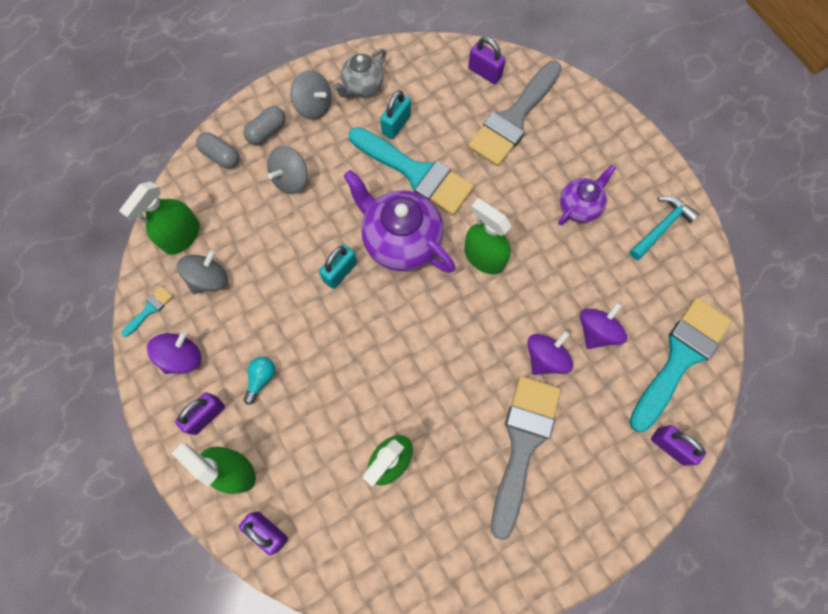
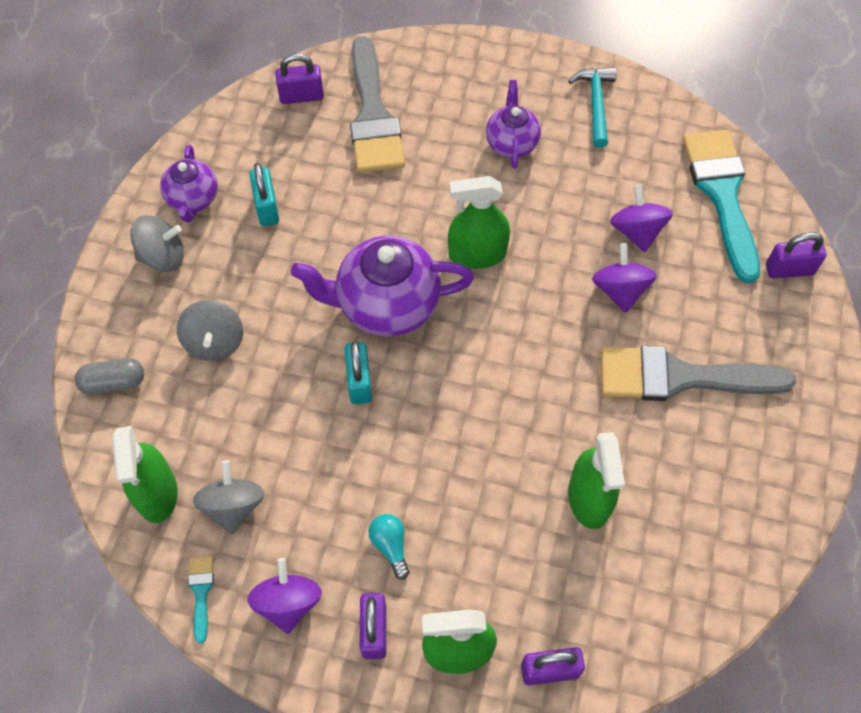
camera: 45 degrees left, 10 degrees down
grey capsule [244,106,286,145] -> none
grey teapot [333,49,386,97] -> purple teapot [160,144,218,222]
turquoise brush [349,127,474,215] -> none
grey brush [491,376,561,540] -> grey brush turned 60 degrees counterclockwise [601,346,796,401]

